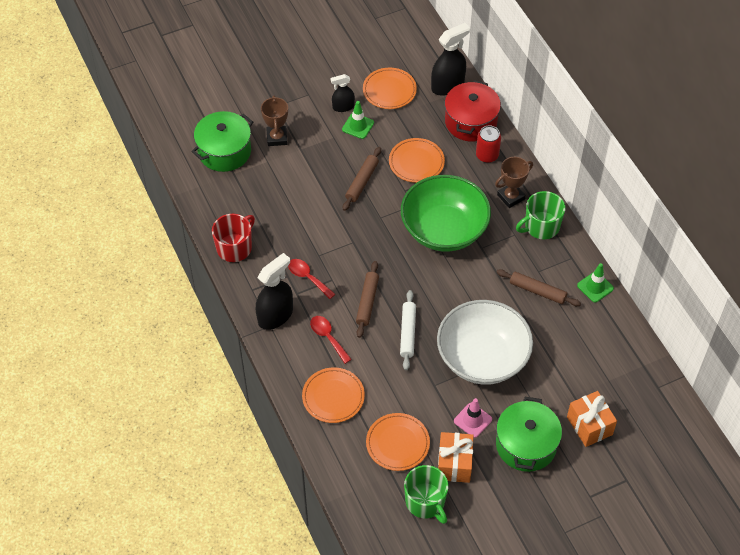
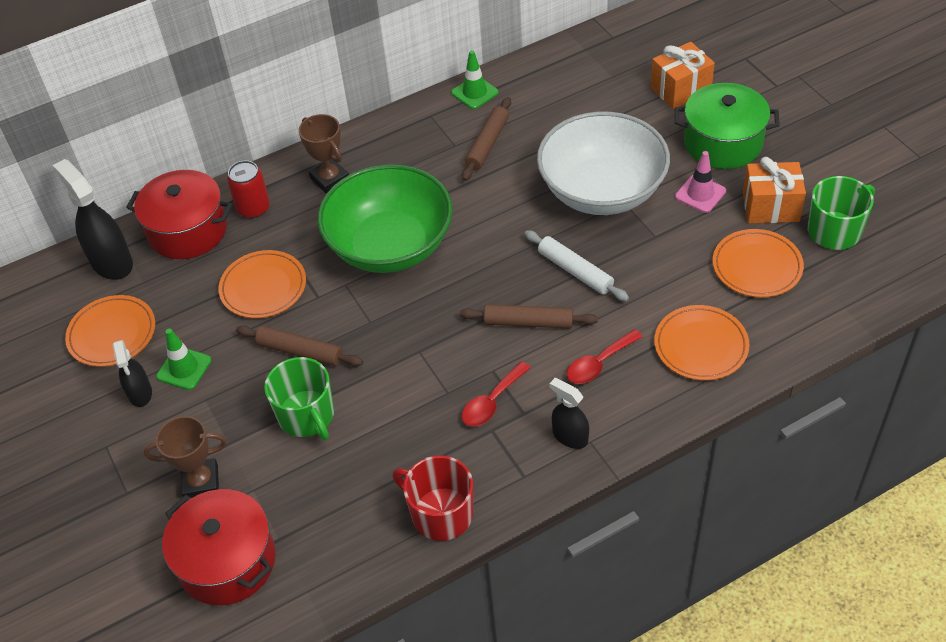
camera: 90 degrees left, 5 degrees down
green pot [191,111,253,172] -> red pot [162,489,276,605]
black spray bottle [256,253,293,330] -> black spray bottle [549,378,589,449], size x0.59
white rolling pin [400,290,416,370] -> white rolling pin turned 45 degrees clockwise [525,230,629,301]
green mug [516,191,565,239] -> green mug moved to [264,357,334,440]

